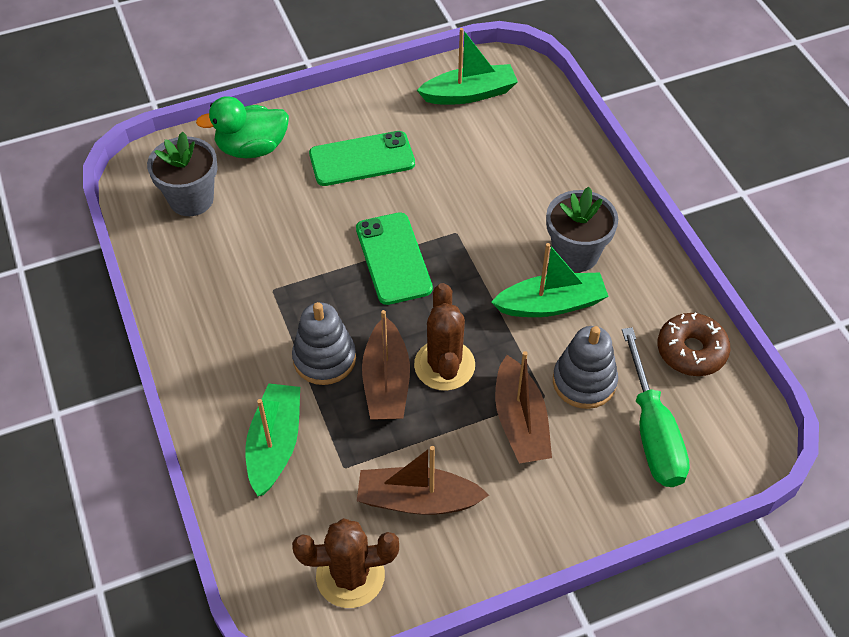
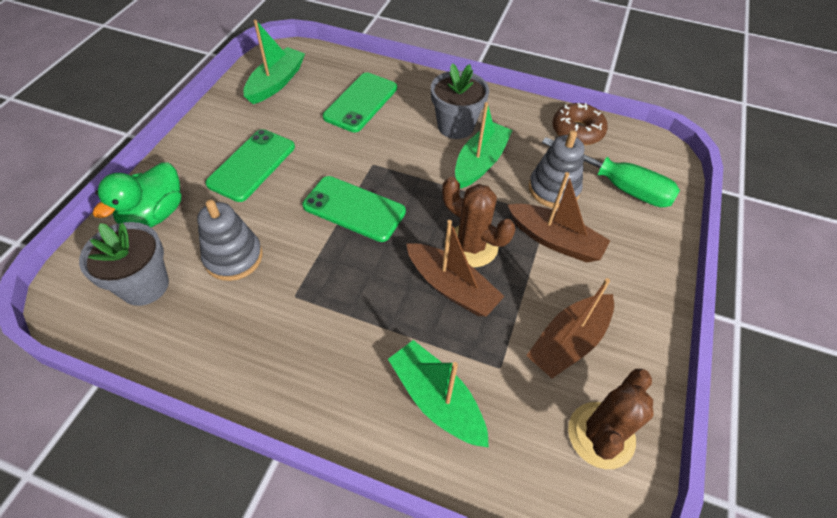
camera: 50 degrees left, 0 degrees up
grey stacking toy [292,302,356,385] -> grey stacking toy moved to [197,200,263,281]
none -> green phone [323,72,397,133]

